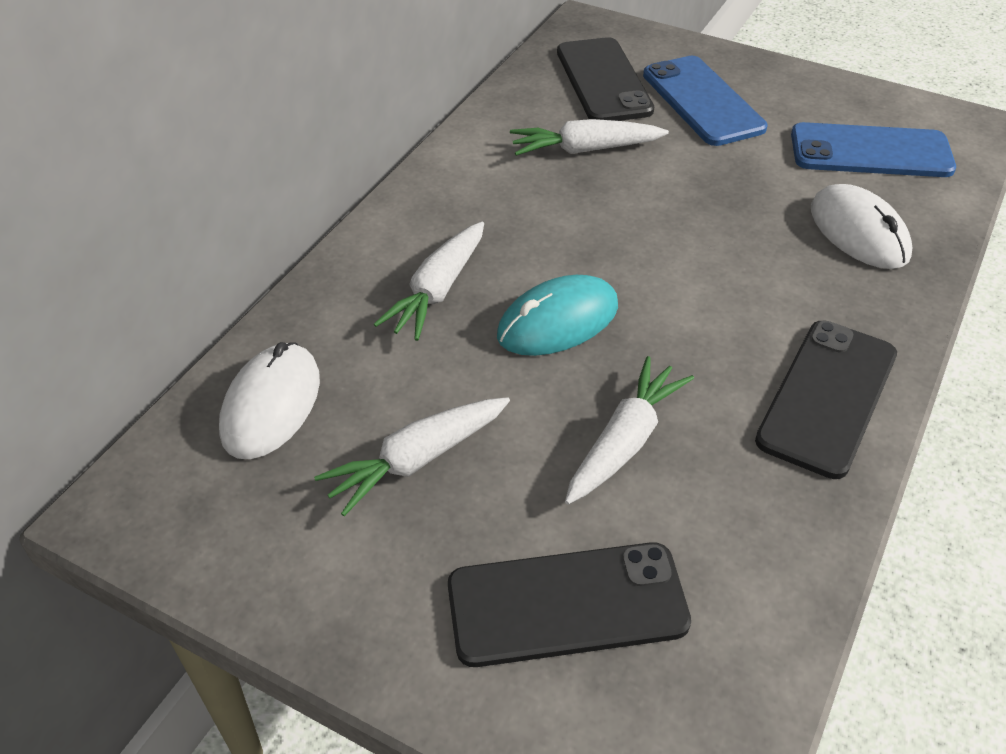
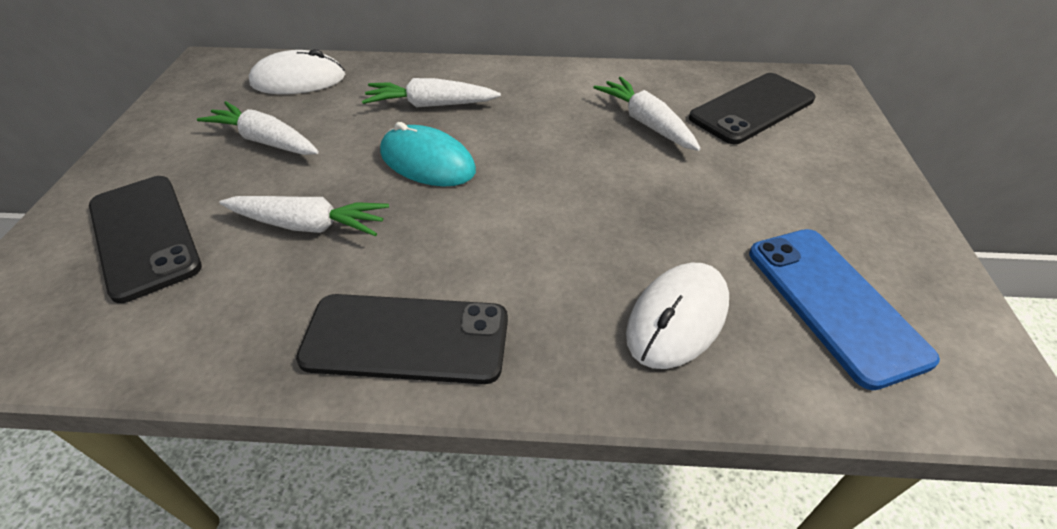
camera: 65 degrees right, 0 degrees up
blue phone [643,56,767,146] -> none

